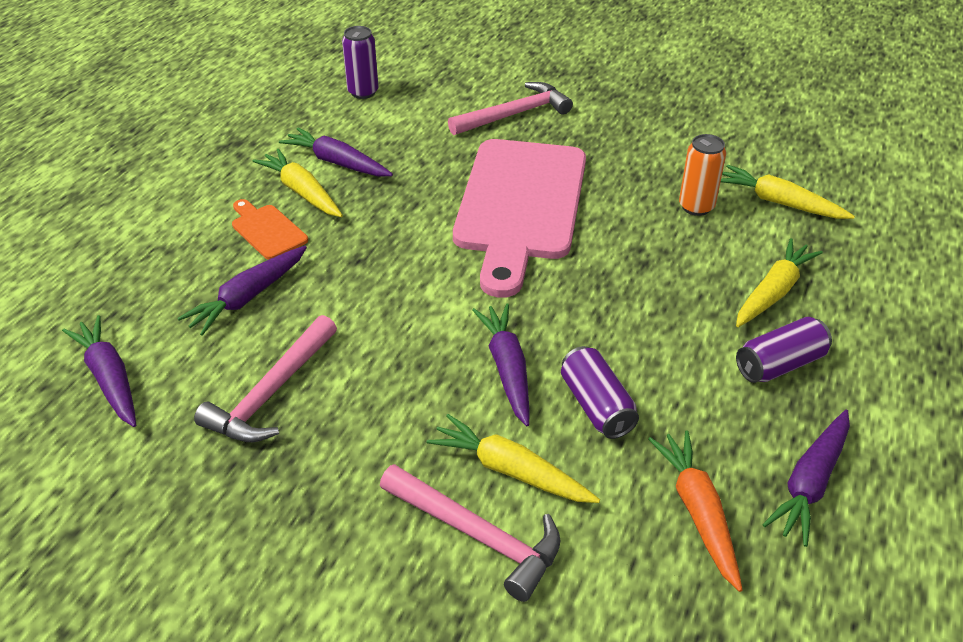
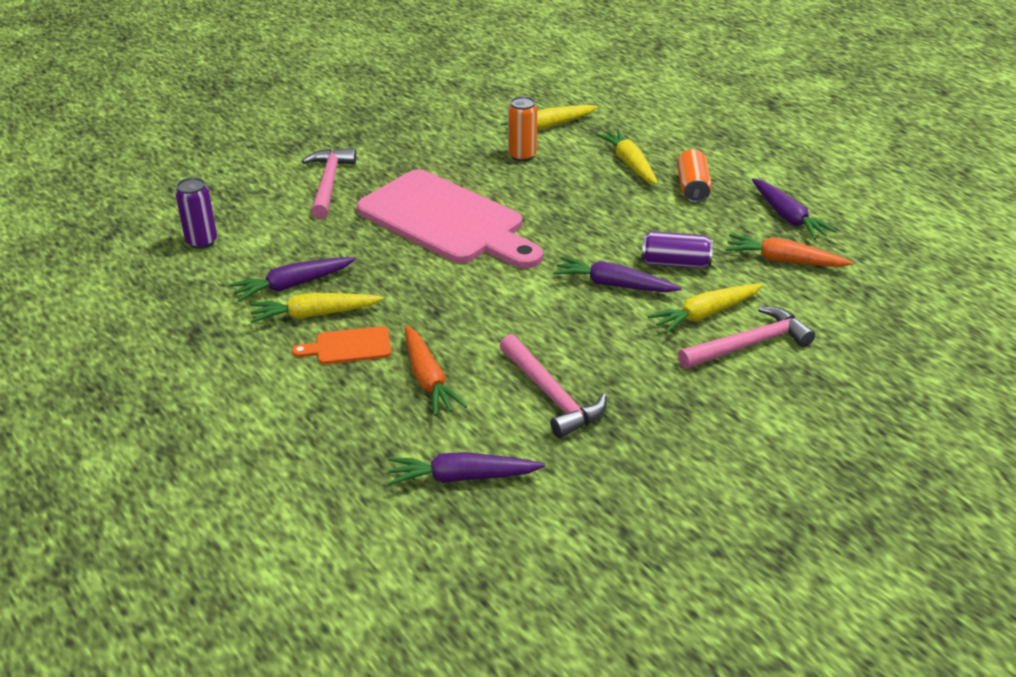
camera: 60 degrees left, 5 degrees down
purple carrot [177,246,307,336] -> orange carrot [404,325,467,416]
purple can [736,317,832,383] -> orange can [677,149,712,203]

